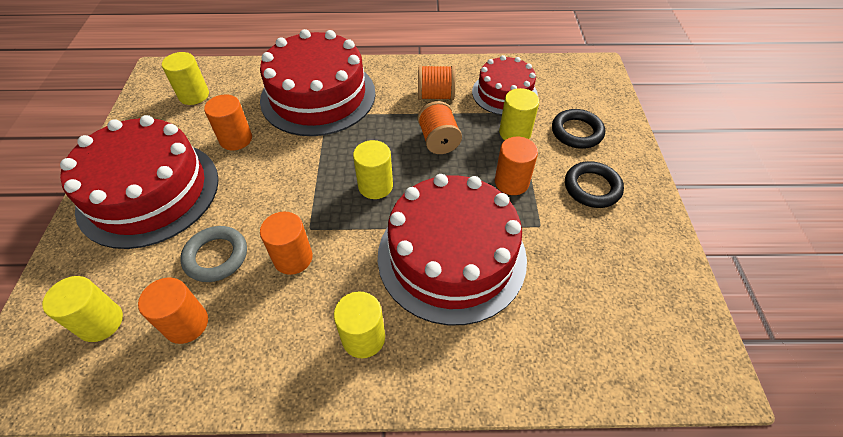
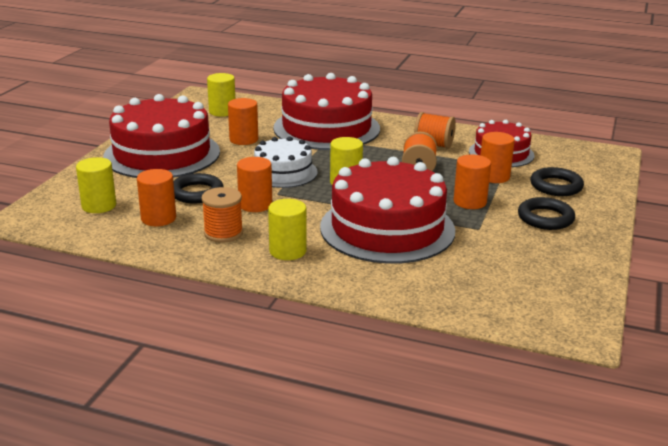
camera: 20 degrees right, 25 degrees down
grey ring [180,226,247,282] -> black ring [173,173,223,203]
yellow cylinder [499,88,539,140] -> orange cylinder [480,132,515,183]
none -> orange spool [201,187,243,242]
none -> white cake [254,136,318,188]

